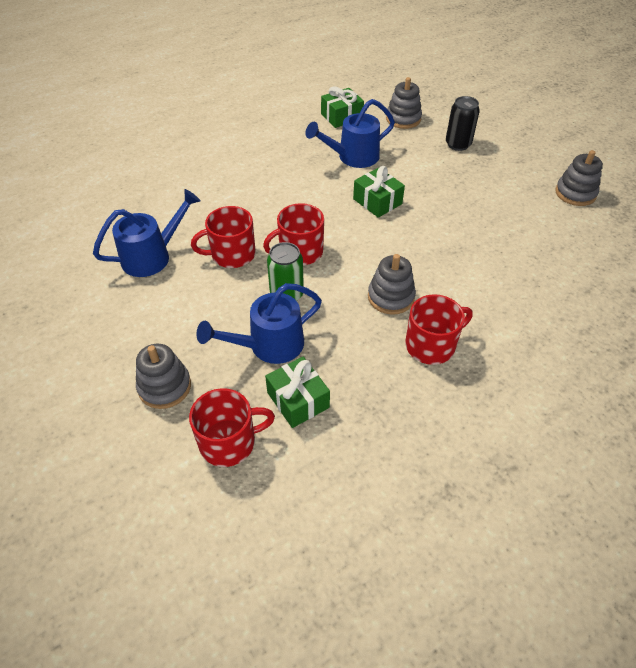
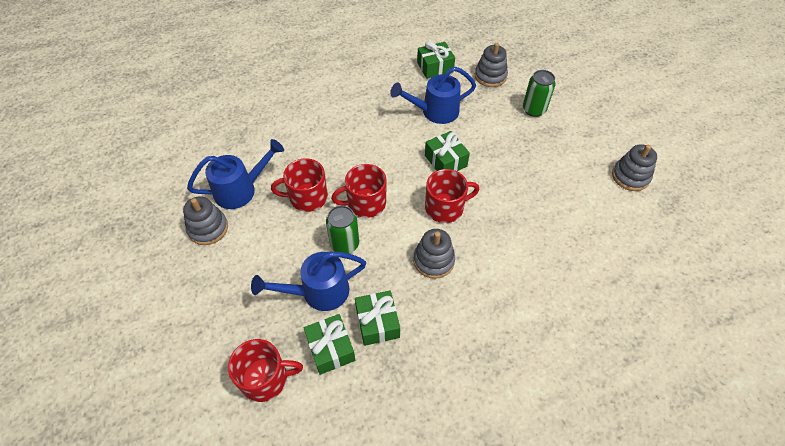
camera: 10 degrees right, 5 degrees up
grey stacking toy [136,344,191,409] -> grey stacking toy moved to [183,196,228,245]
red mug [405,294,473,365] -> red mug moved to [425,169,479,223]
black can [446,96,480,151] -> green can [523,70,556,117]
none -> green gift [355,290,400,346]

